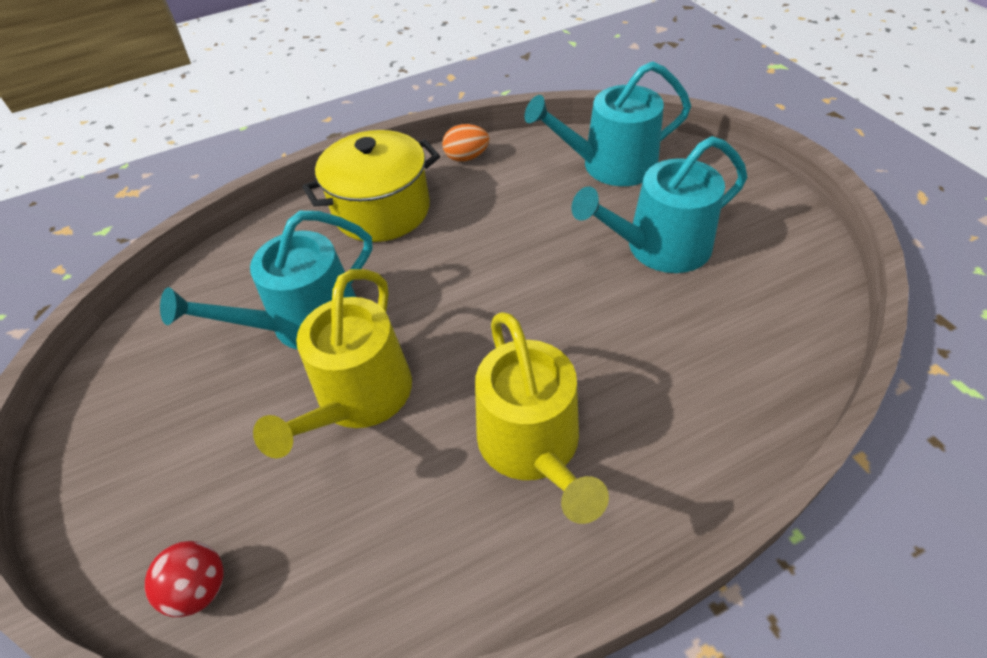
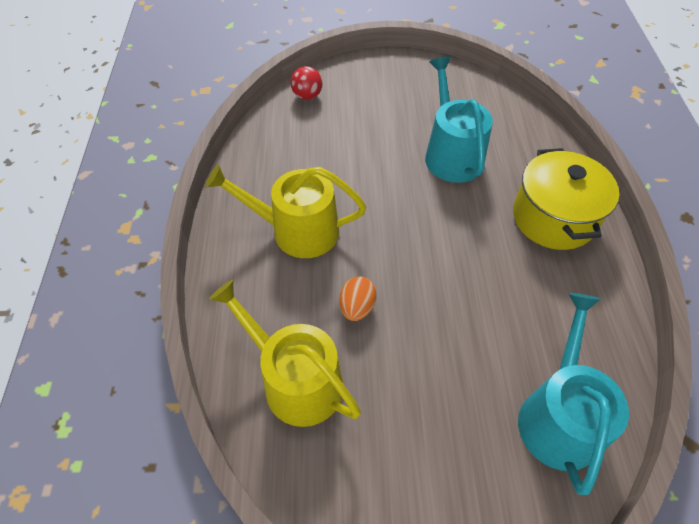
camera: 110 degrees right, 5 degrees up
yellow watering can [253,269,412,458] -> yellow watering can moved to [209,280,361,427]
orange egg [442,124,489,162] -> orange egg moved to [339,277,377,321]
turquoise watering can [572,136,747,273] -> none

